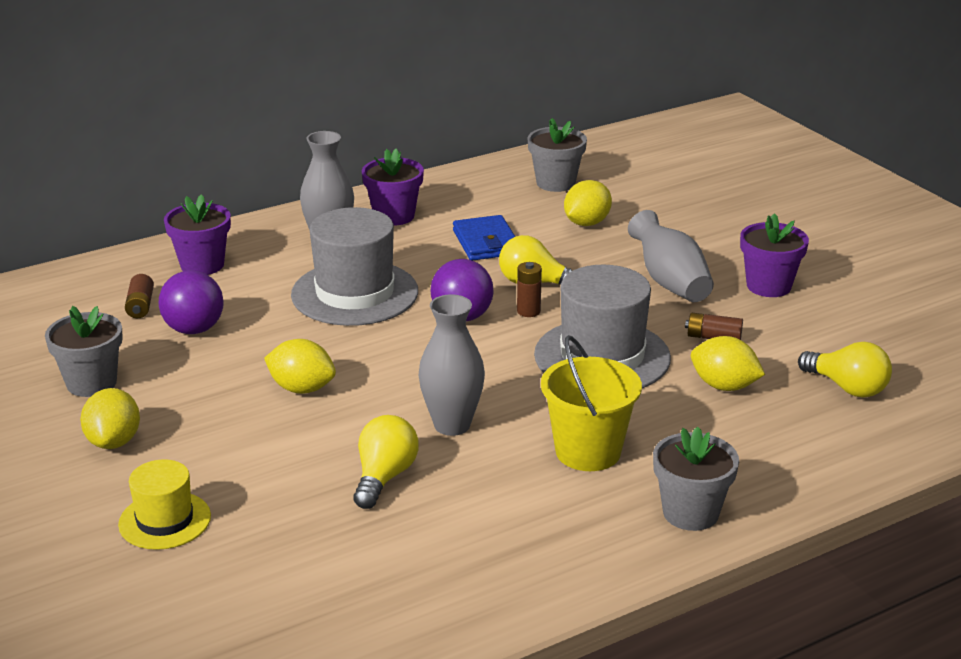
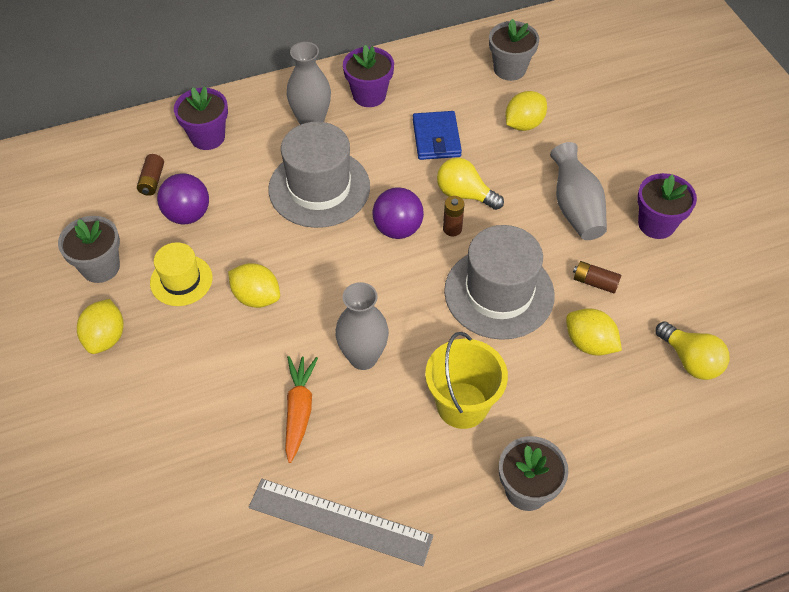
camera: 10 degrees right, 25 degrees up
yellow hat [118,459,211,550] -> yellow hat moved to [150,242,213,306]
yellow light bulb [354,415,418,509] -> orange carrot [285,356,318,463]
none -> grey ruler [249,479,433,566]

